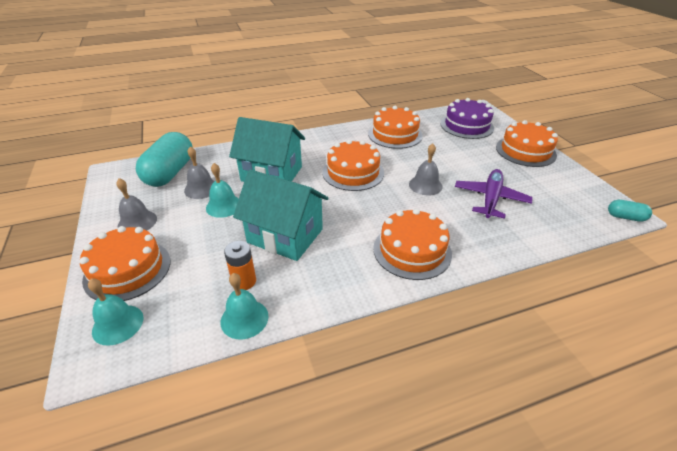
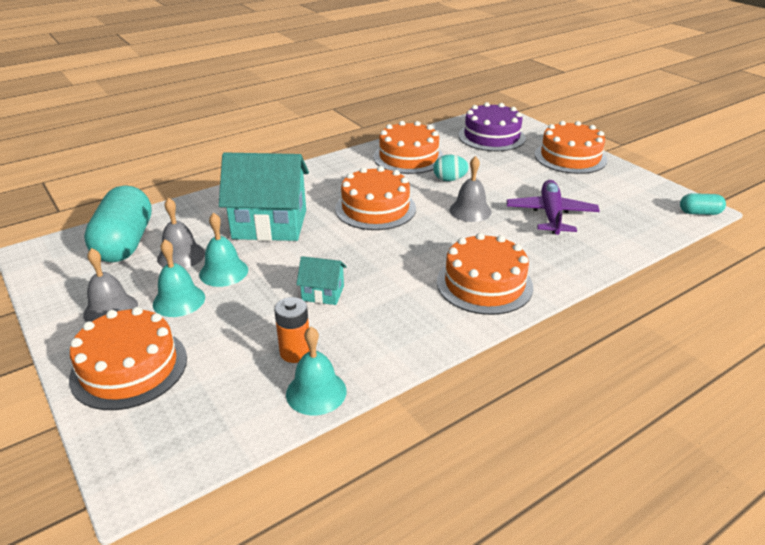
camera: 15 degrees left, 5 degrees down
turquoise bell [88,279,143,346] -> turquoise bell moved to [153,239,205,317]
turquoise house [233,170,329,261] -> turquoise house [296,256,347,305], size x0.47
none -> turquoise egg [433,155,469,181]

